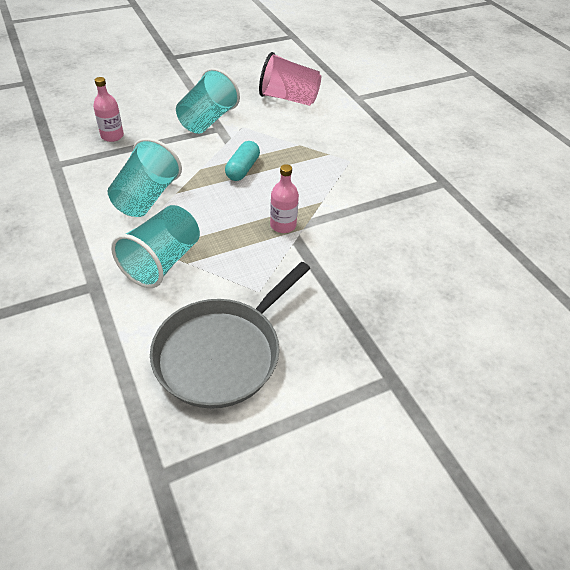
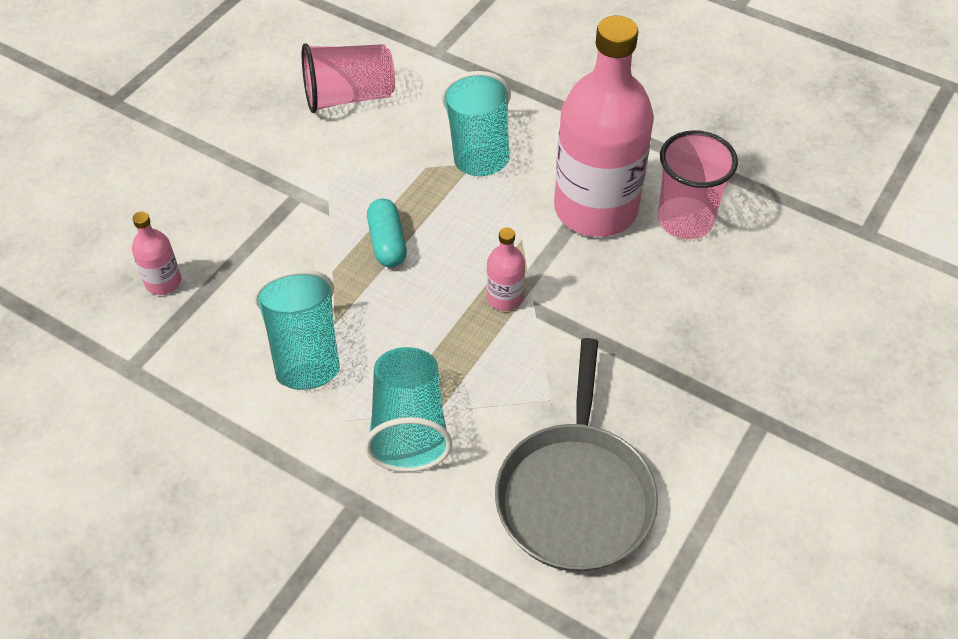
camera: 30 degrees left, 5 degrees up
turquoise cup [176,68,240,134] -> turquoise cup moved to [442,71,511,176]
none -> pink bottle [554,16,654,237]
none -> pink cup [658,130,738,239]

